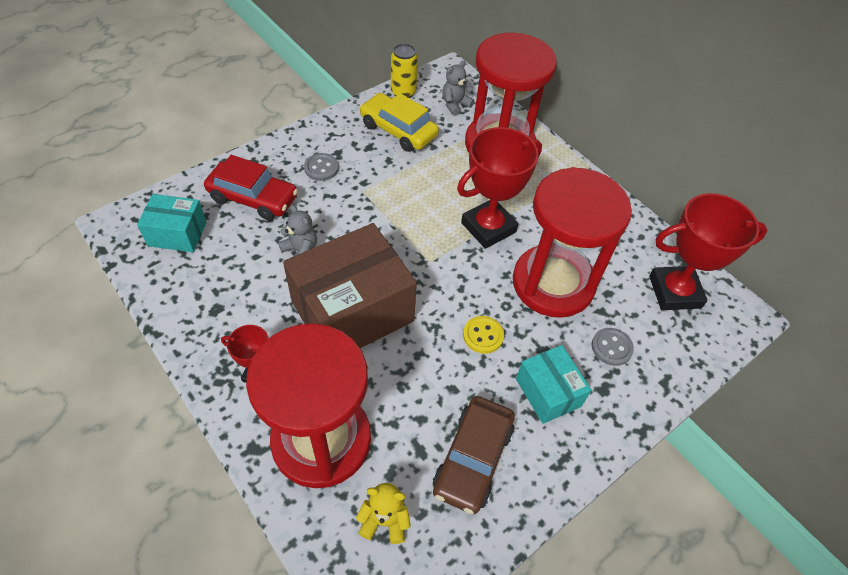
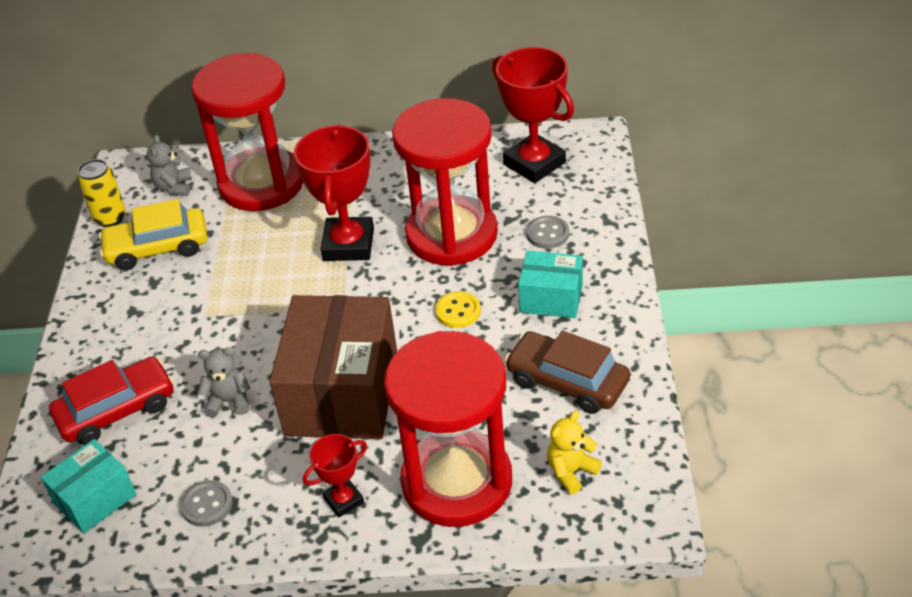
camera: 45 degrees left, 10 degrees down
grey button [304,153,339,181] -> grey button moved to [180,480,233,527]
brown car [433,396,515,514] -> brown car turned 150 degrees clockwise [505,330,630,414]
red trophy [649,193,768,310] -> red trophy turned 75 degrees counterclockwise [492,47,574,183]

